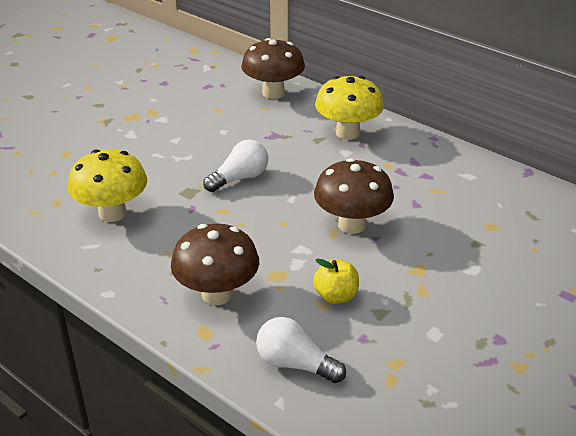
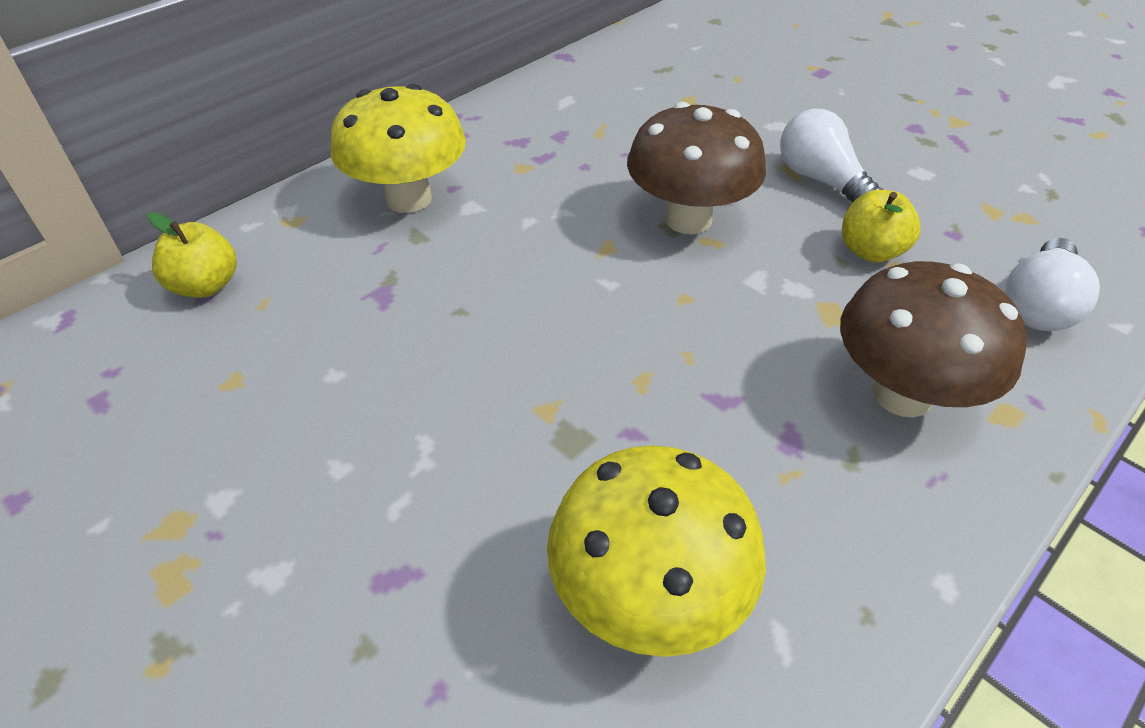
camera: 85 degrees left, 10 degrees up
white light bulb [203,140,268,192] -> white light bulb moved to [780,109,883,203]
brown mushroom [241,38,305,99] -> yellow apple [148,212,237,298]

